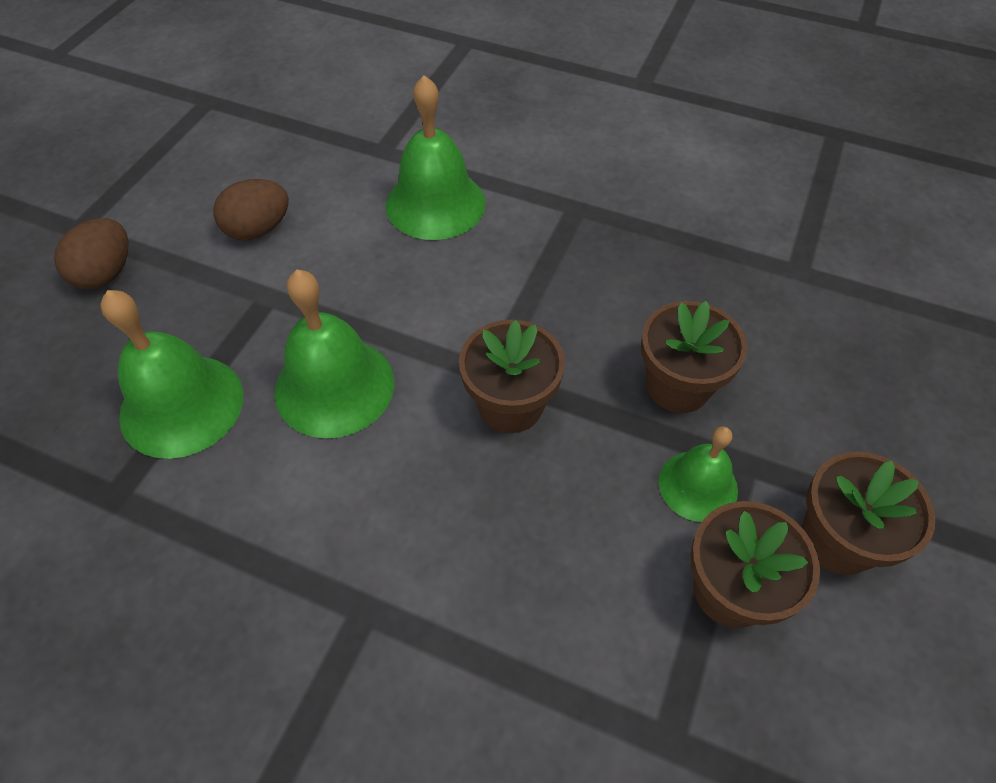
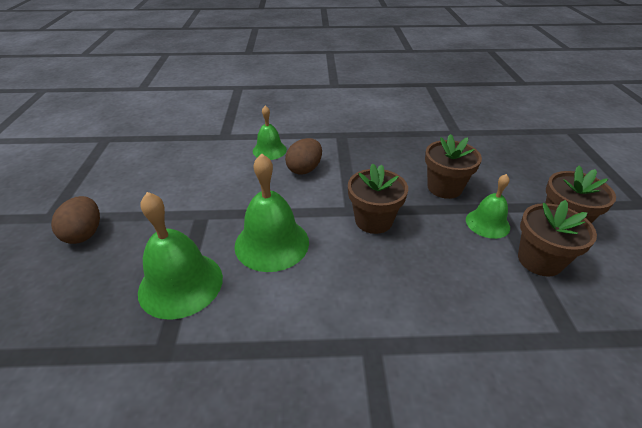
camera: 25 degrees left, 15 degrees down
brown egg [213,179,289,240] -> brown egg moved to [285,138,322,175]
green bell [386,75,486,240] -> green bell [253,105,287,160], size x0.61

